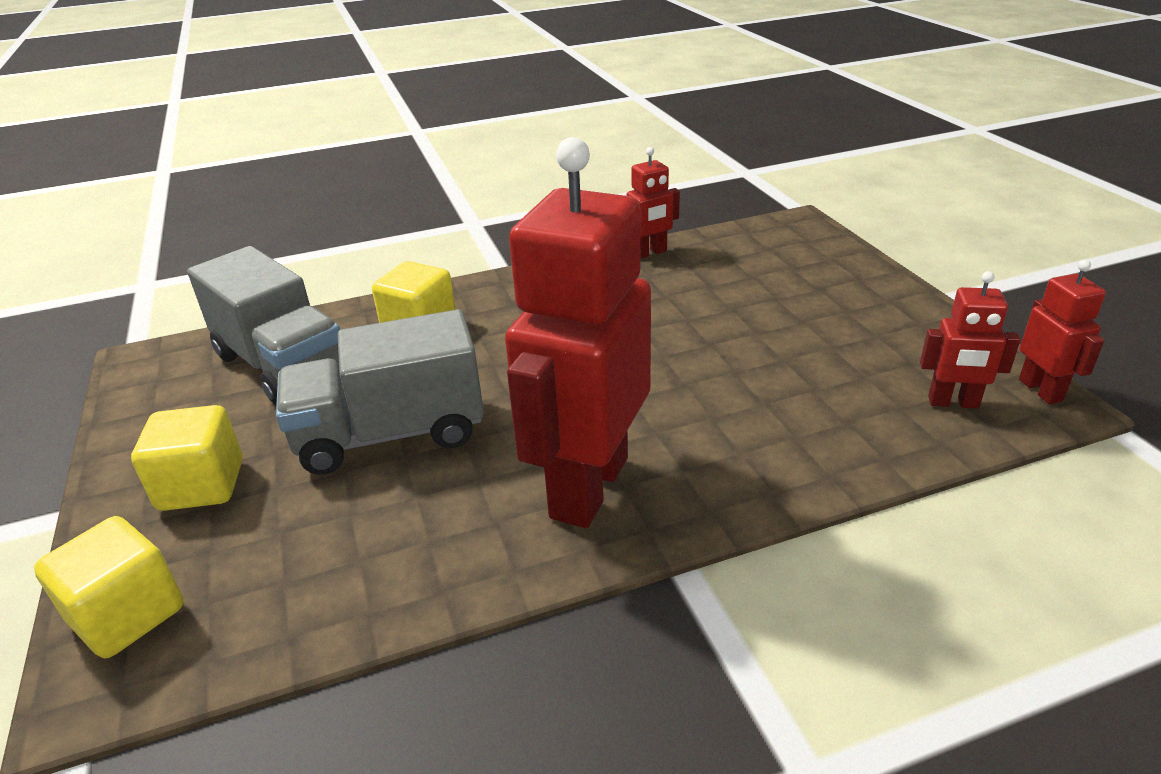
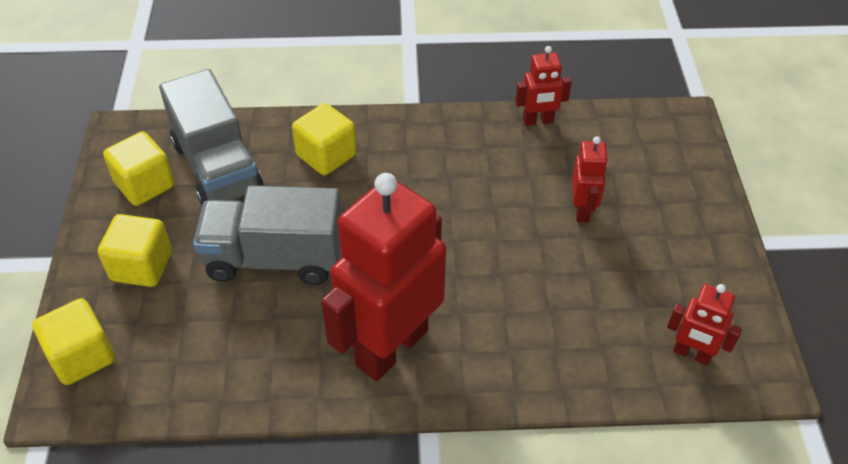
camera: 15 degrees right, 15 degrees up
red robot [1019,260,1106,404] -> red robot moved to [572,136,608,223]
none -> yellow cube [103,131,175,206]

